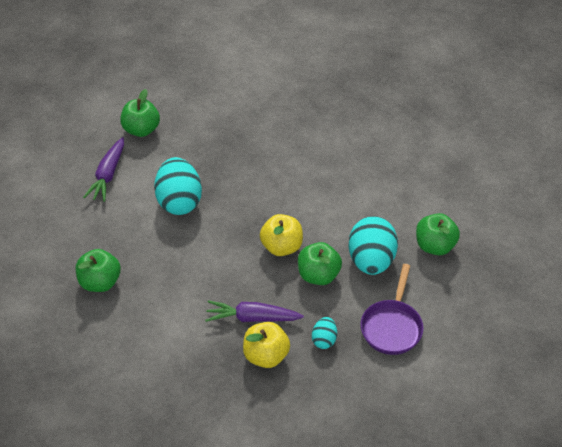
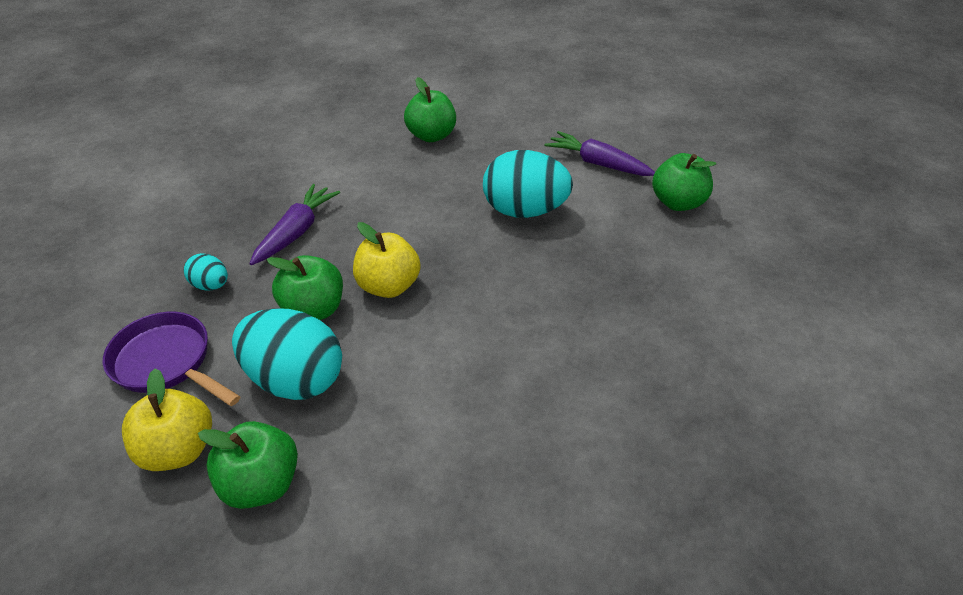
camera: 110 degrees right, 5 degrees down
yellow apple [243,322,290,368] -> yellow apple moved to [122,369,212,471]

